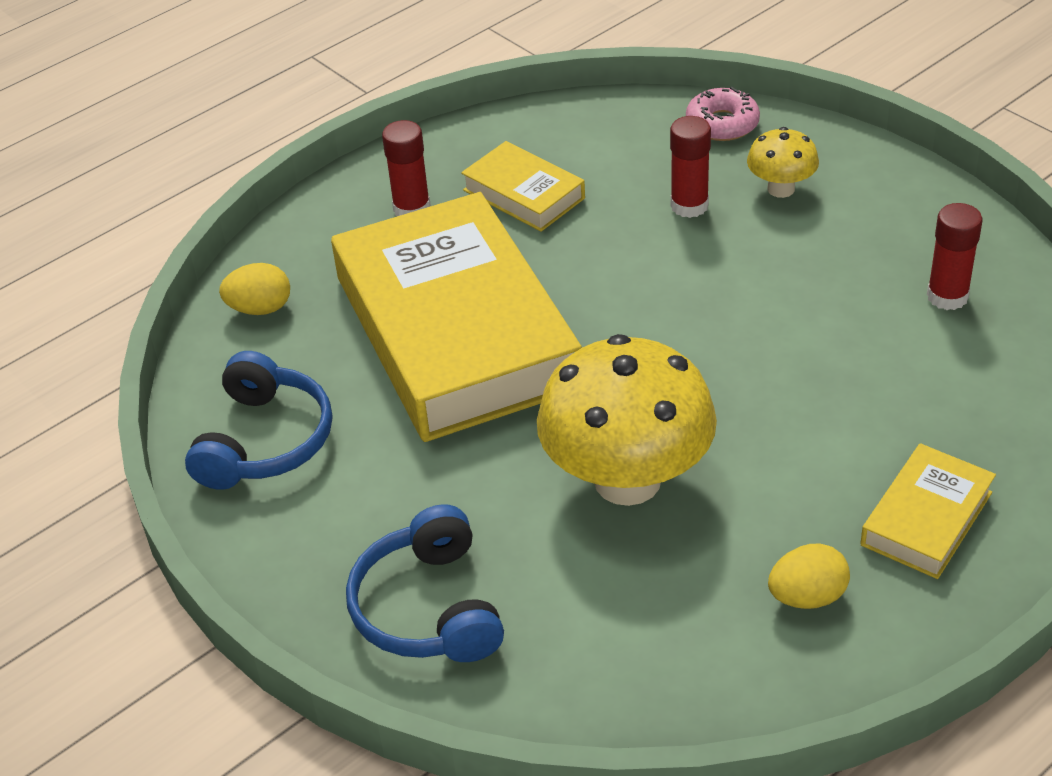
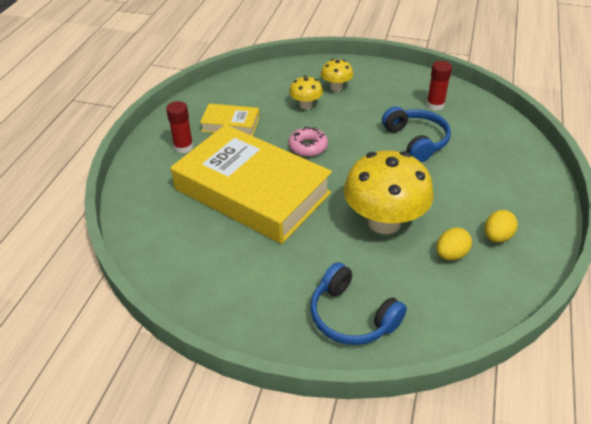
camera: 35 degrees left, 0 degrees up
blue headphones [185,351,332,490] -> blue headphones moved to [382,106,451,162]
yellow egg [219,263,290,315] -> yellow egg moved to [436,227,472,260]
red glue stick [670,116,711,218] -> yellow mushroom [289,76,323,109]
pink donut [686,87,760,141] -> pink donut moved to [288,127,328,157]
yellow book [860,443,996,579] -> none

